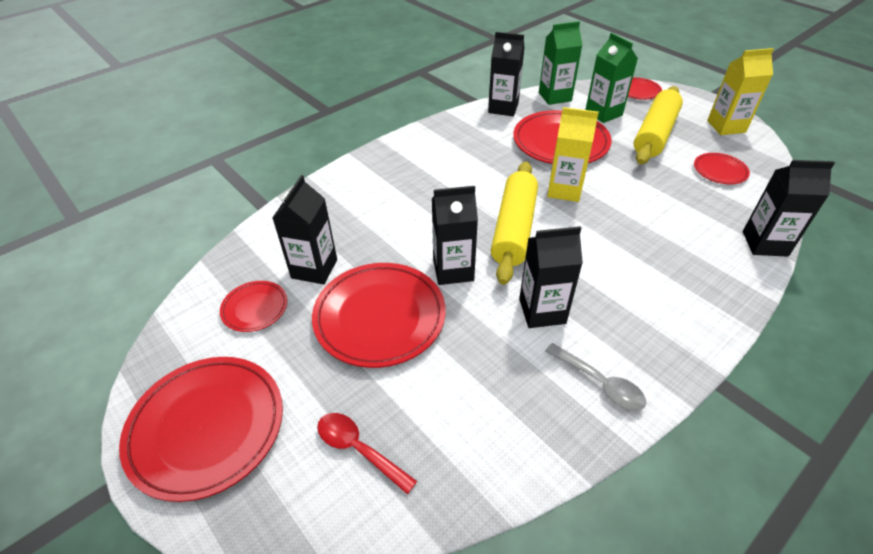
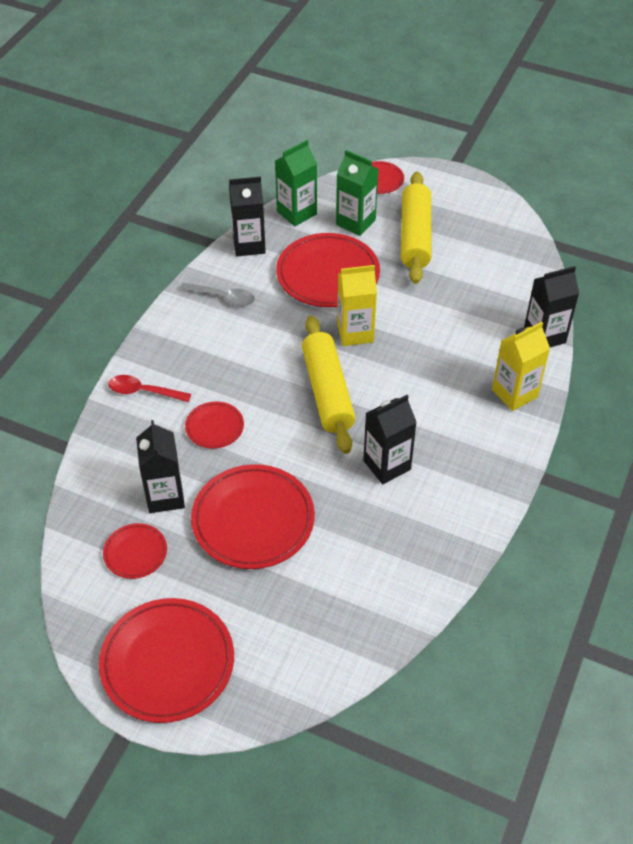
camera: 25 degrees left, 5 degrees up
red spoon [317,413,417,494] -> red spoon moved to [108,375,191,402]
black carton [432,186,478,285] -> none
grey spoon [545,343,646,411] -> grey spoon moved to [180,282,255,306]
red plate [694,153,750,184] -> red plate moved to [185,401,244,449]
yellow carton [707,48,774,135] -> yellow carton moved to [492,322,550,411]

